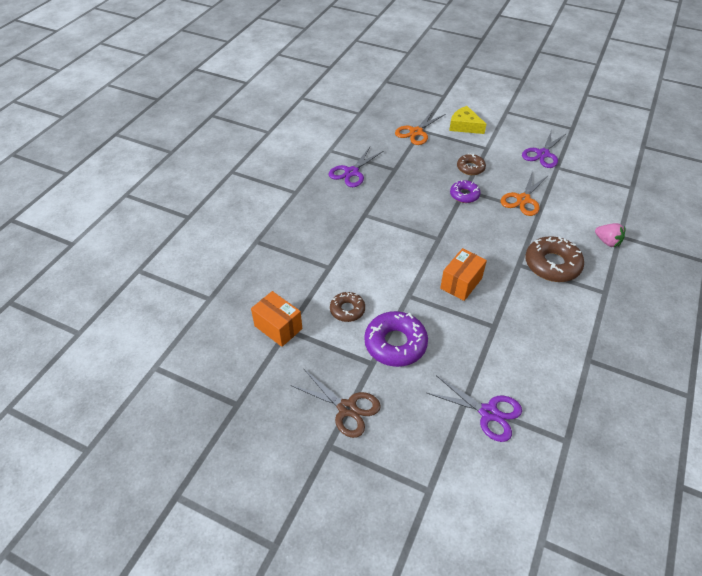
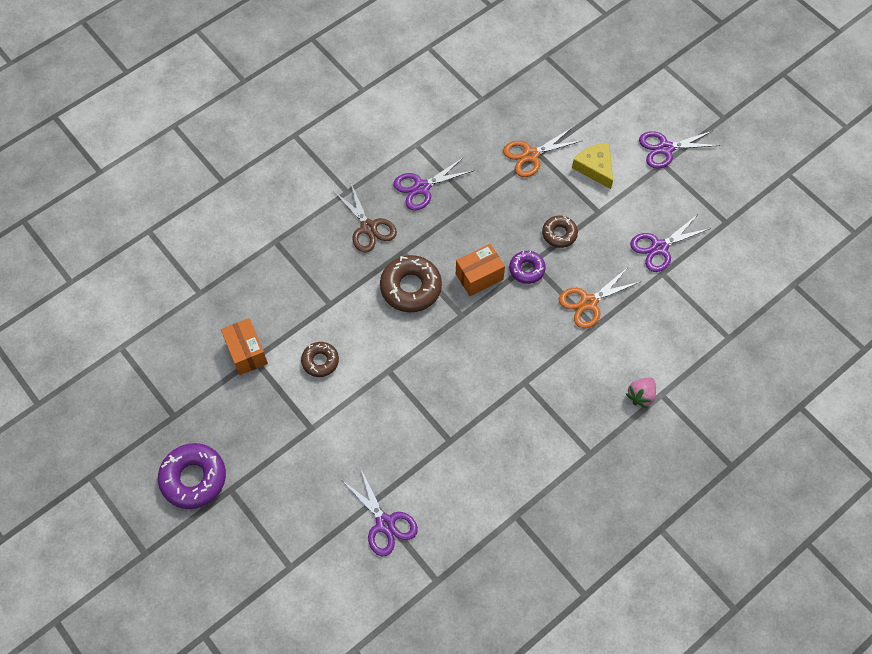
camera: 25 degrees right, 15 degrees up
brown scissors [290,369,381,438] -> brown scissors moved to [333,181,397,253]
purple donut [364,311,428,367] -> purple donut moved to [158,443,226,509]
orange box [440,248,487,301] -> orange box moved to [456,244,505,296]
brown donut [525,236,584,282] -> brown donut moved to [380,255,442,313]
pink strawberry [595,223,625,247] -> pink strawberry turned 60 degrees clockwise [626,377,656,408]
none -> purple scissors [639,130,720,169]

